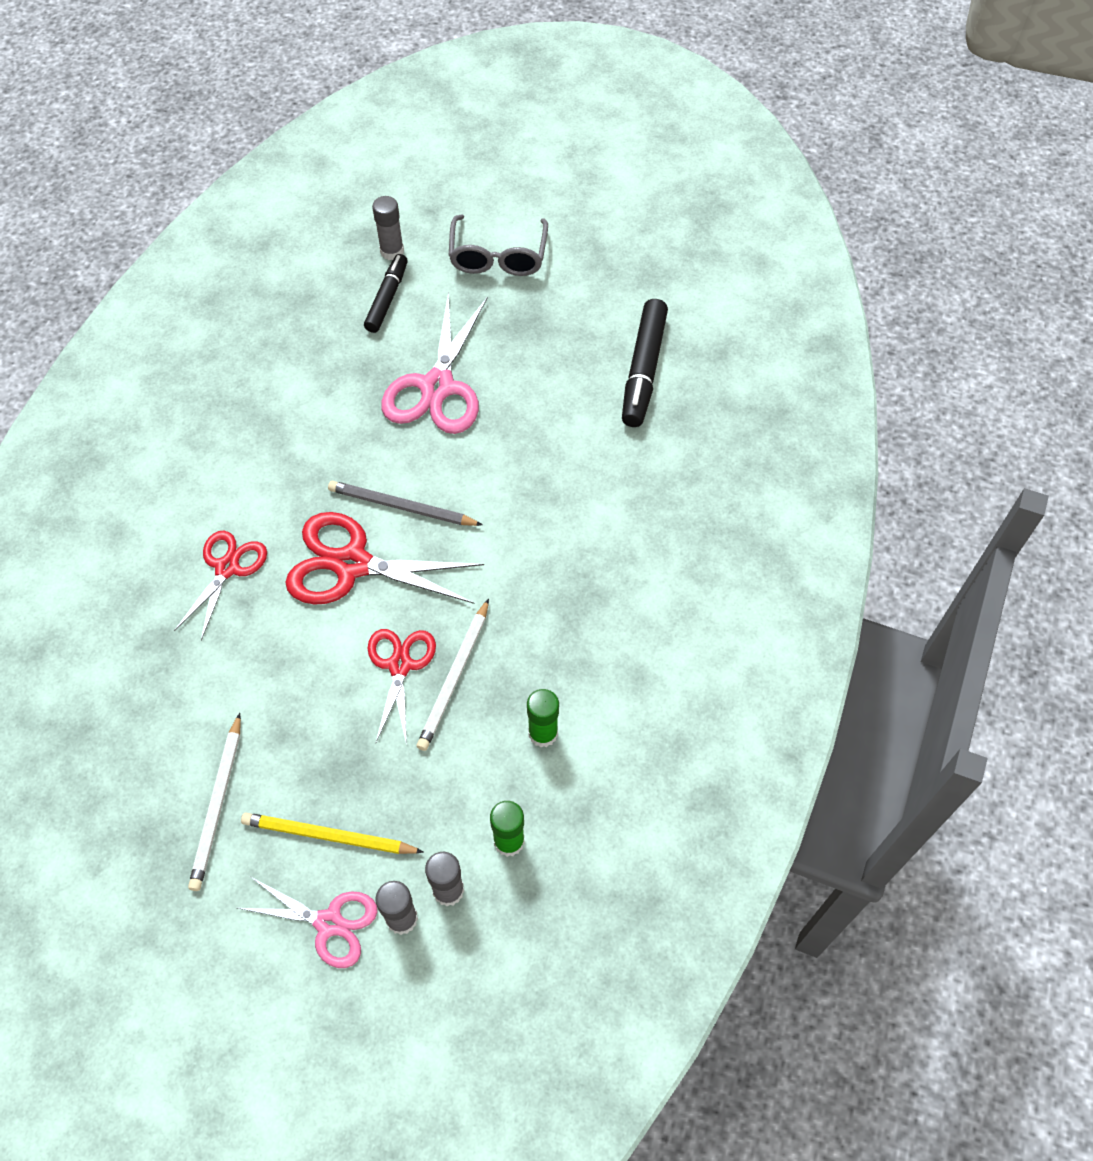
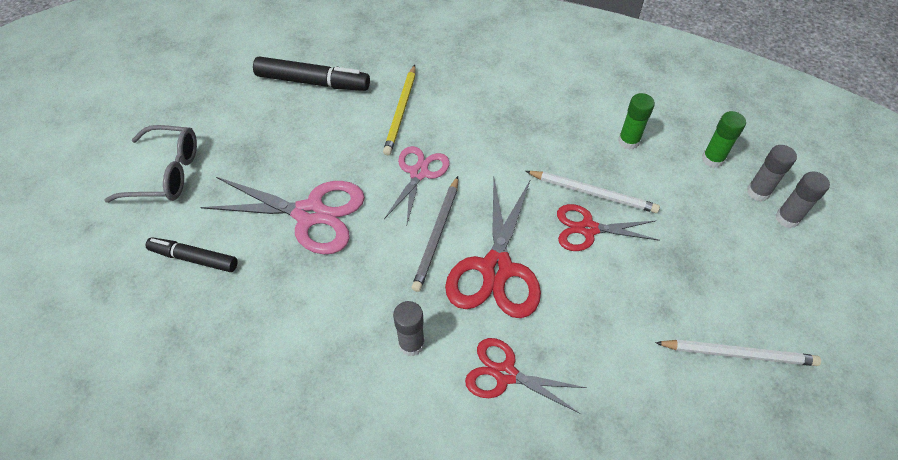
camera: 90 degrees left, 5 degrees down
pink scissors [238,877,377,968] -> pink scissors moved to [384,146,450,224]
yellow pencil [241,812,423,854] -> yellow pencil moved to [383,65,416,155]
grey glue stick [372,196,404,260] -> grey glue stick moved to [393,301,425,356]

